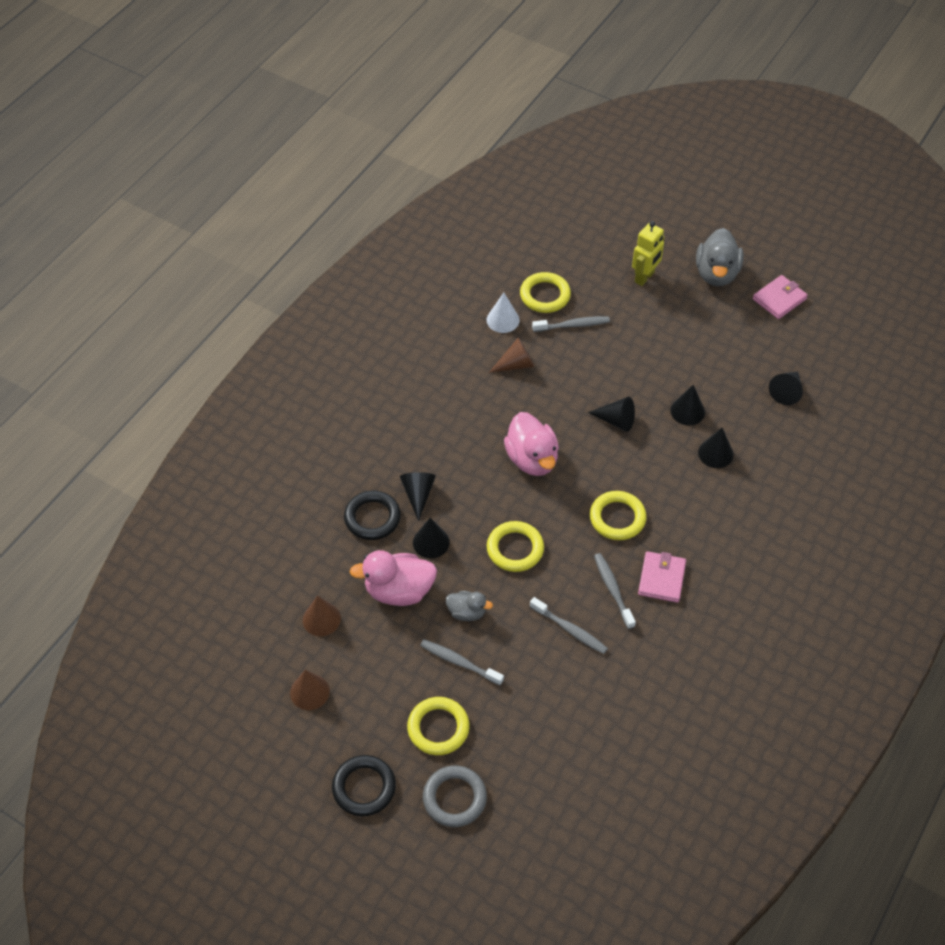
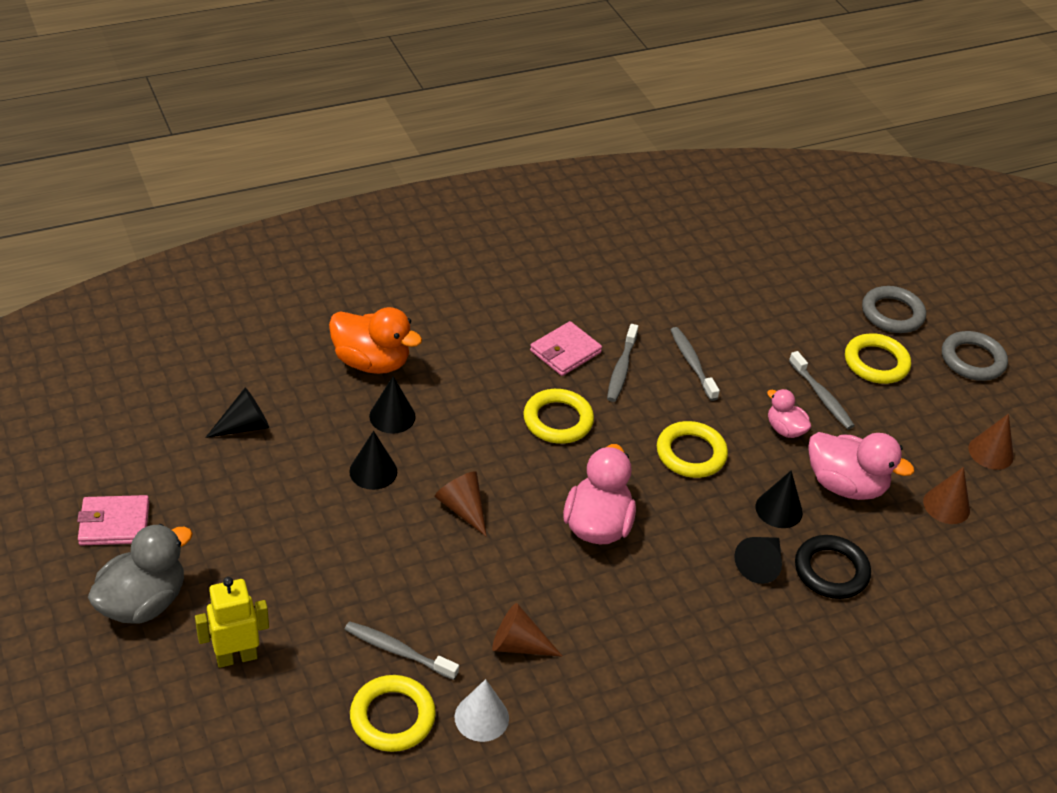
camera: 150 degrees left, 10 degrees down
black ring [332,755,396,816] -> grey ring [942,331,1008,381]
grey duck [446,591,493,621] -> pink duck [767,389,811,438]
black cone [588,397,635,432] -> brown cone [435,471,487,537]
none -> orange duck [329,307,422,374]

